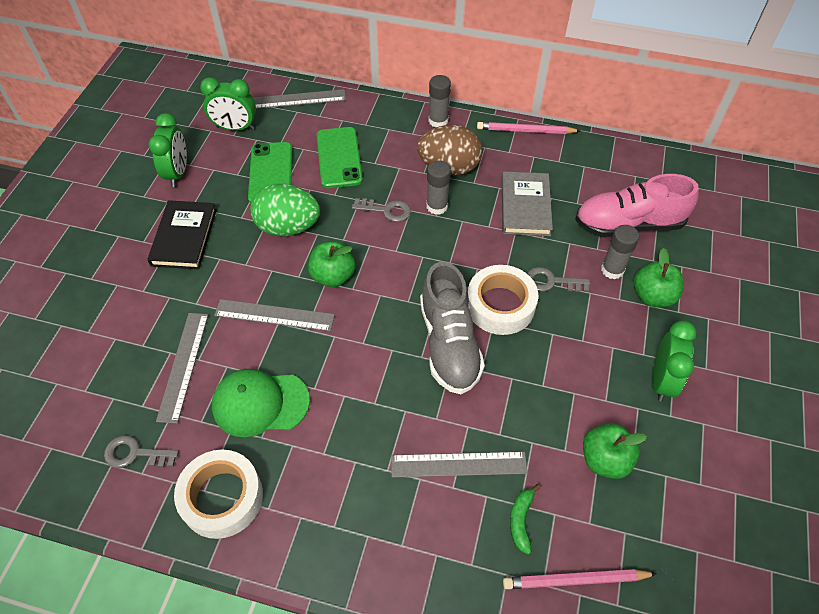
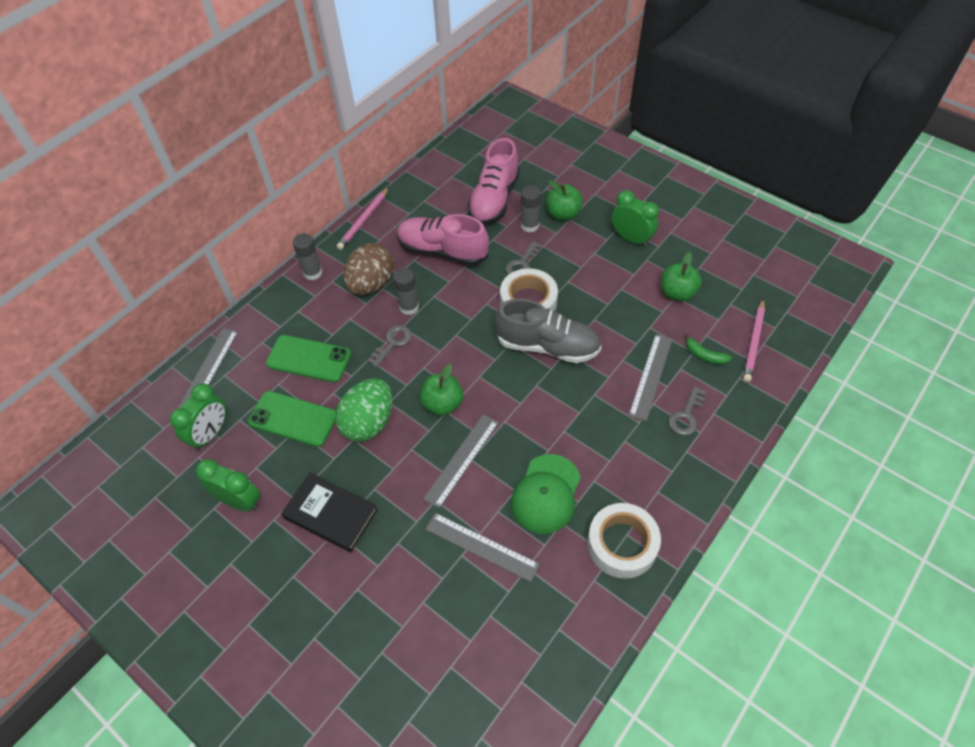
camera: 65 degrees left, 0 degrees up
grey key [104,435,179,468] -> grey key moved to [669,386,706,435]
grey book [502,171,553,236] -> pink shoe [397,214,489,266]

